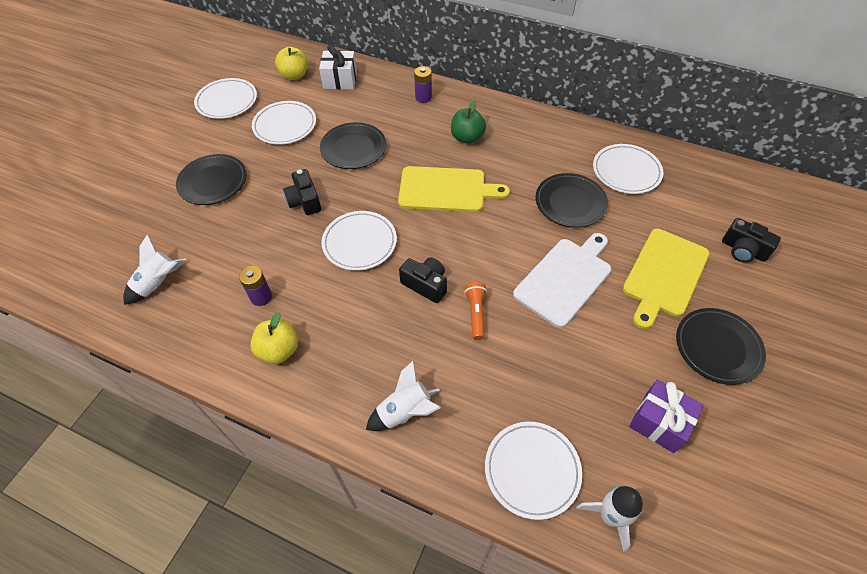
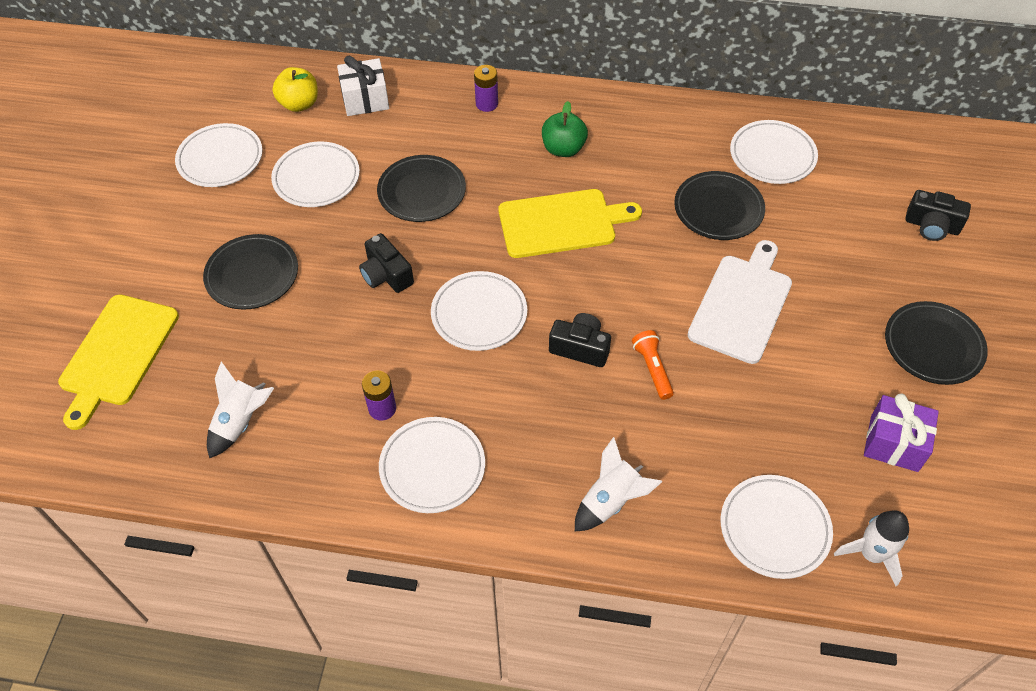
camera: 15 degrees left, 0 degrees up
yellow apple [250,312,298,364] -> white plate [379,417,485,513]
yellow cutting board [623,229,709,329] -> yellow cutting board moved to [58,294,179,430]

